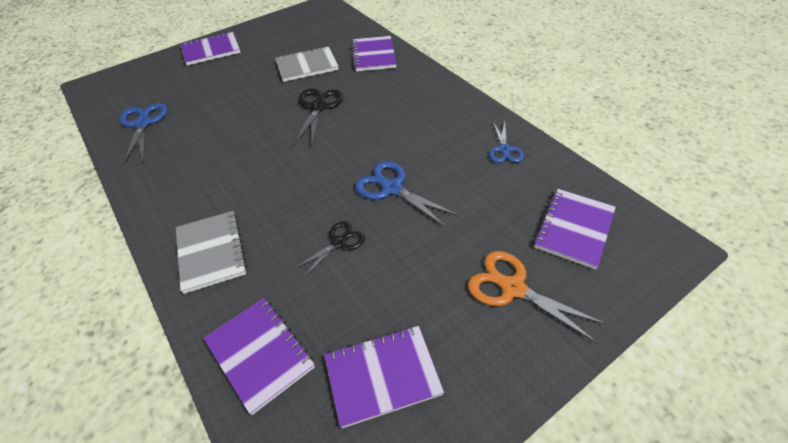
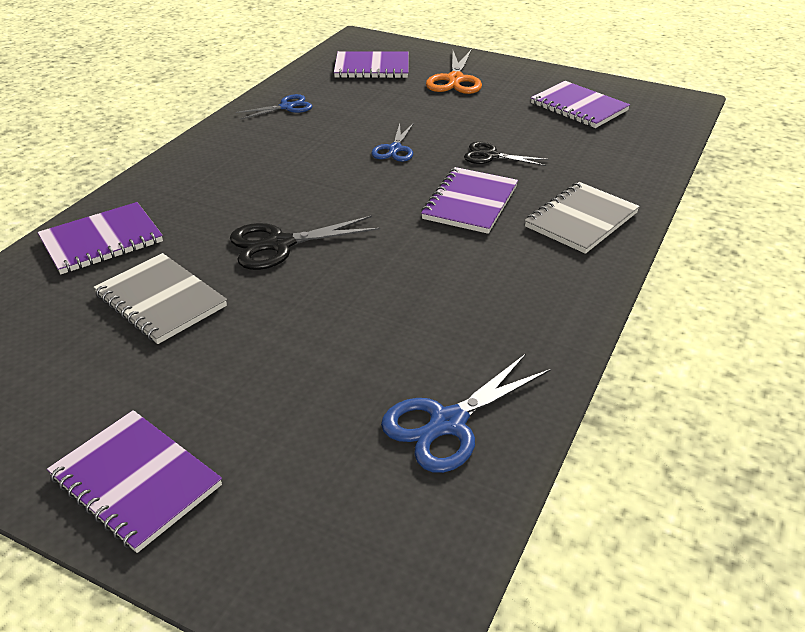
camera: 120 degrees left, 10 degrees down
purple notebook [203,298,315,415] -> purple notebook moved to [421,167,518,234]
blue scissors [355,161,459,228] -> blue scissors [371,123,414,162], size x0.65

